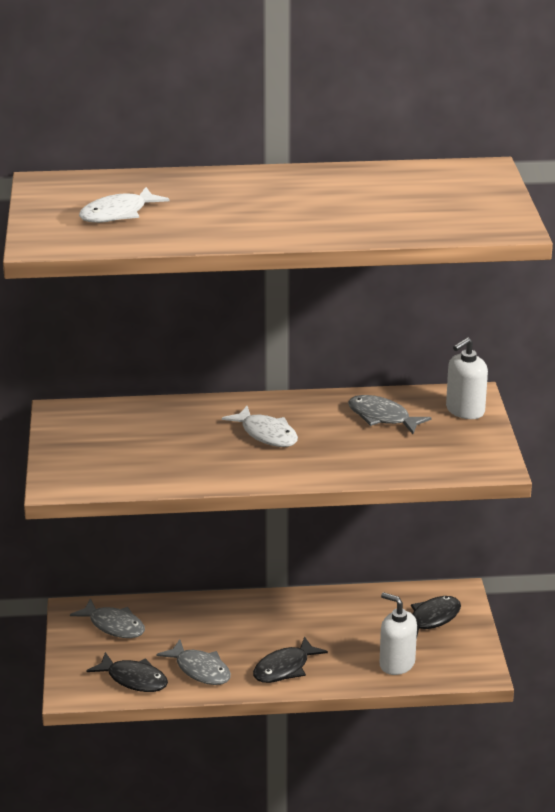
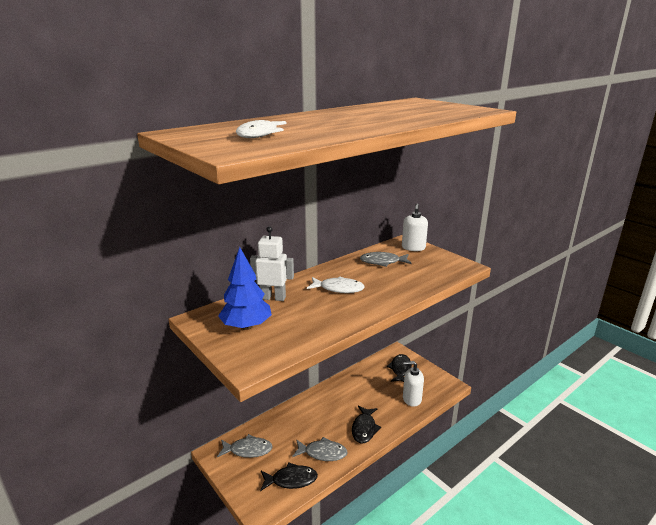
camera: 35 degrees left, 5 degrees down
none -> blue tree [218,247,272,330]
none -> white robot [250,226,294,301]

